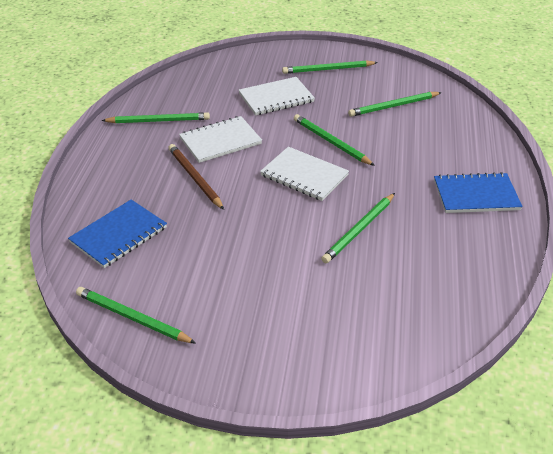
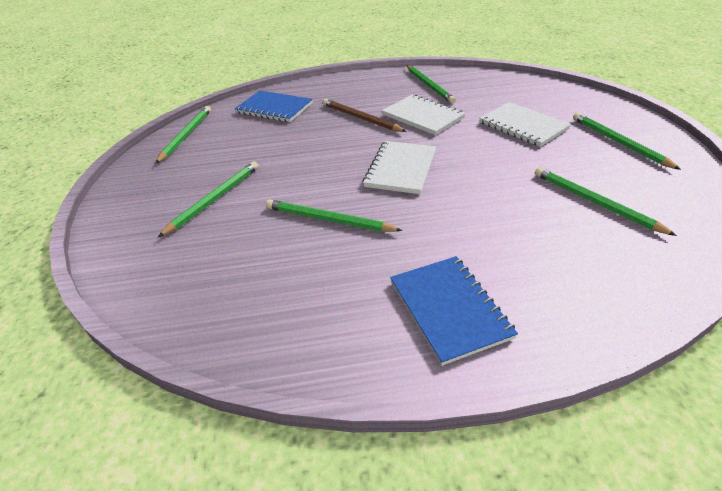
camera: 75 degrees right, 0 degrees up
brown pencil [168,144,224,210] -> brown pencil turned 90 degrees counterclockwise [323,99,407,132]
green pencil [294,114,375,166] -> green pencil moved to [158,161,259,237]

